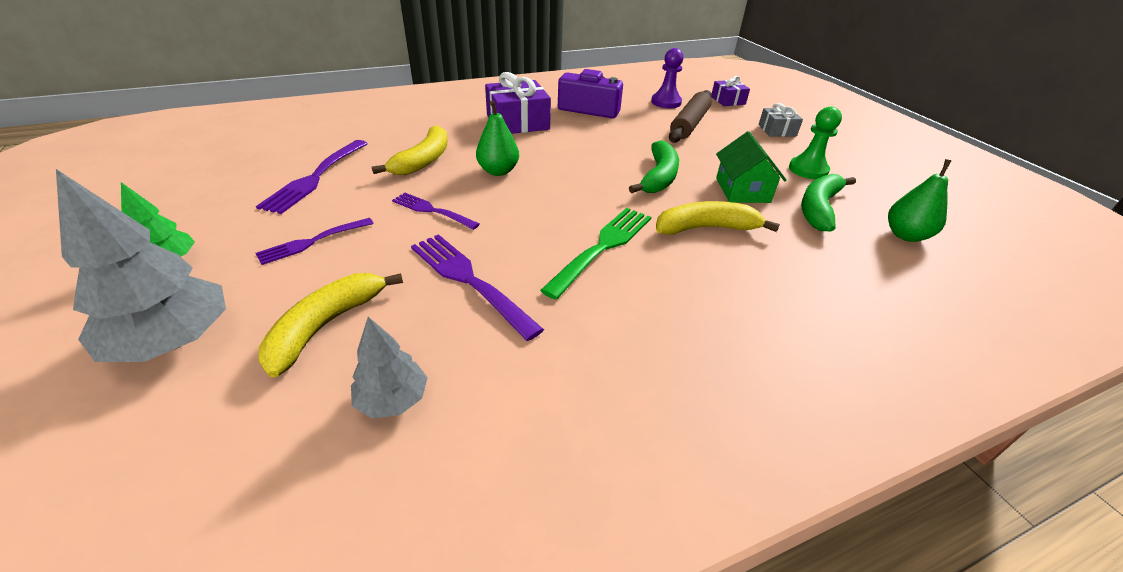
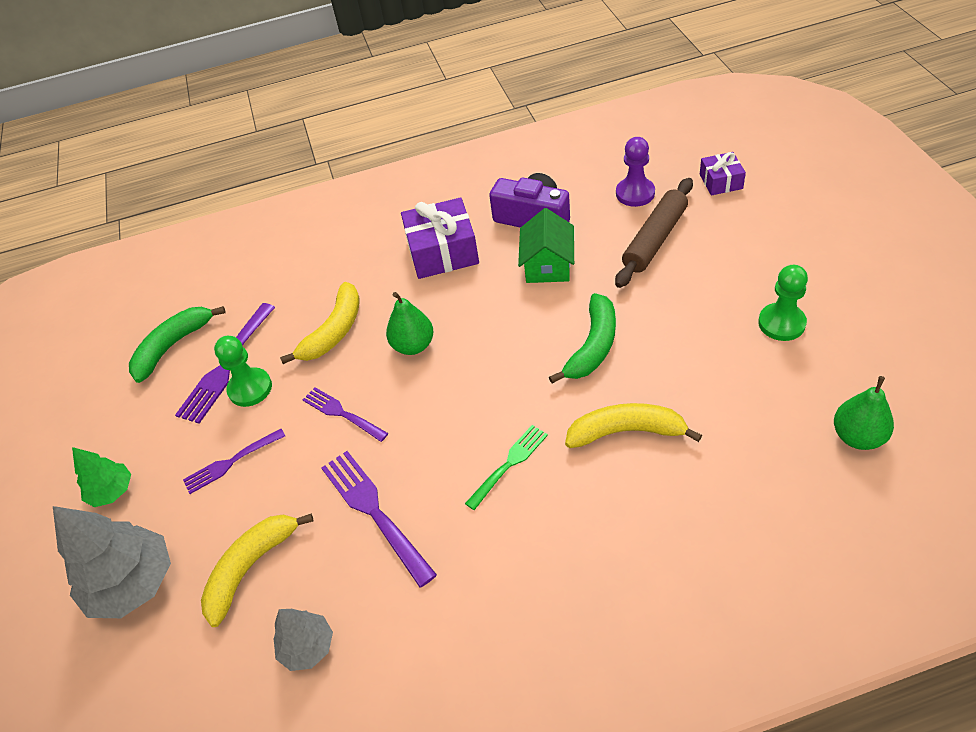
camera: 15 degrees right, 10 degrees up
green fork [540,208,651,300] -> green fork [465,425,548,510], size x0.64
green house [716,131,787,203] -> green house moved to [518,208,574,283]
grey gift [759,103,803,137] -> none
green banana [801,174,856,231] -> green banana moved to [129,306,225,383]
none -> green pawn [214,336,272,407]

